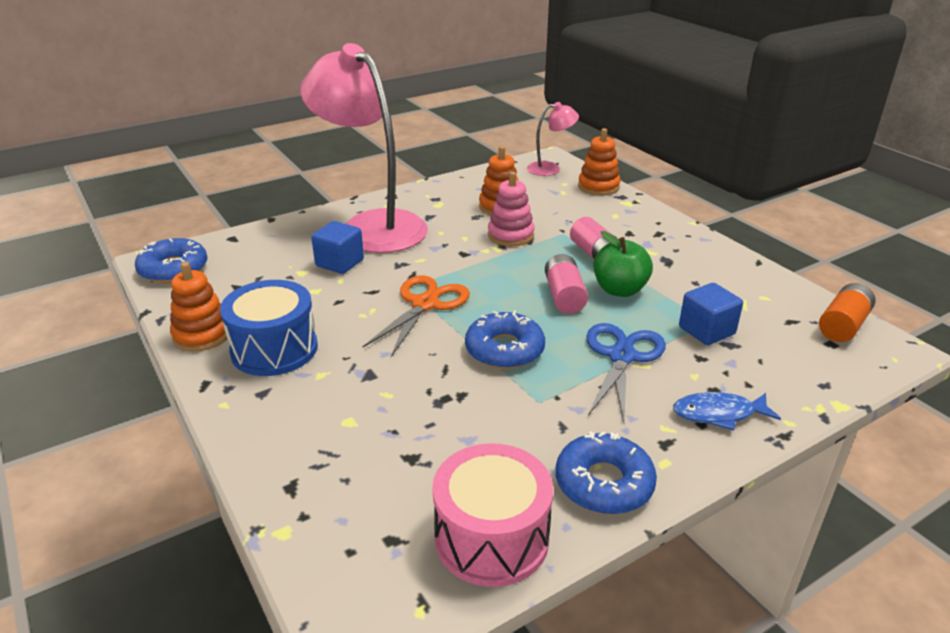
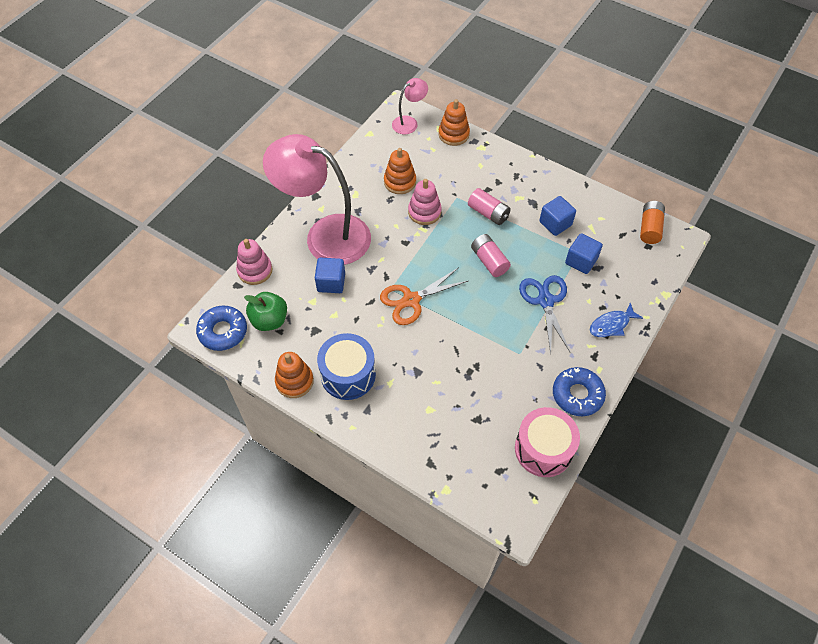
camera: 25 degrees left, 25 degrees up
orange scissors [363,276,470,357] -> orange scissors turned 120 degrees counterclockwise [380,267,468,325]
blue donut [465,311,545,369] -> none
green apple [593,231,653,297] -> green apple moved to [244,292,287,331]
none -> pink stacking toy [236,239,272,285]
none -> blue cube [539,196,576,236]

